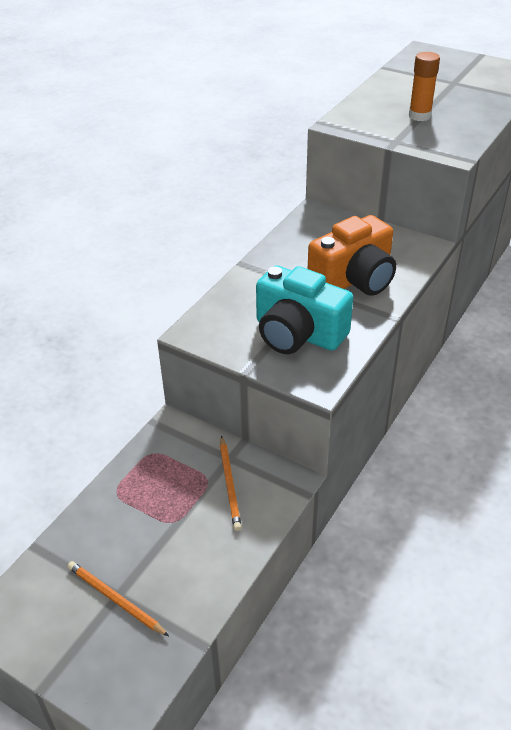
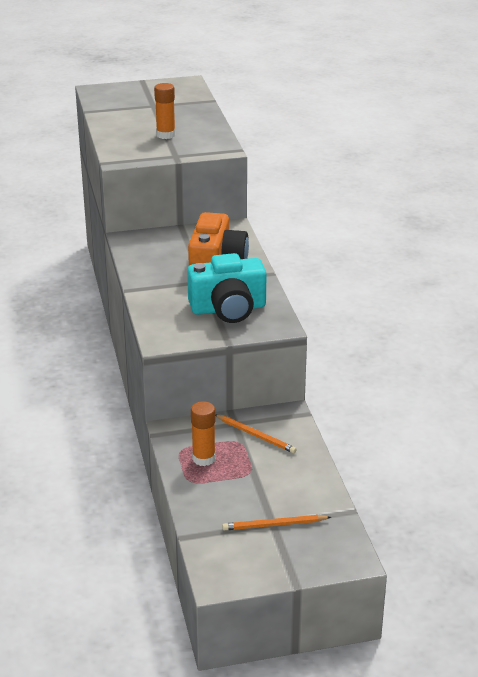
camera: 45 degrees left, 10 degrees down
none -> orange glue stick [191,401,216,466]

